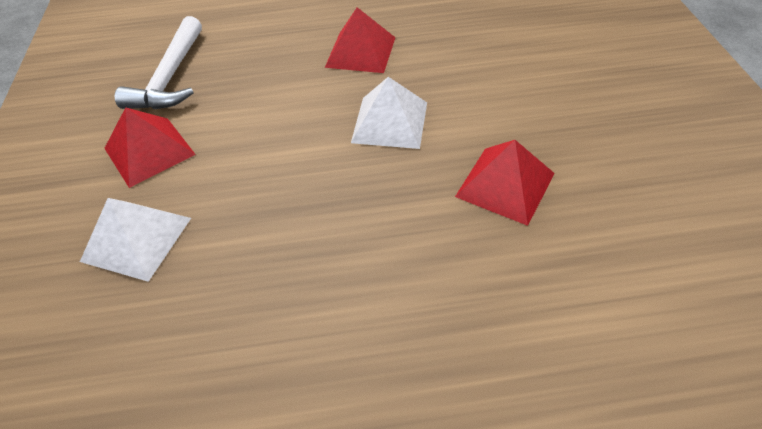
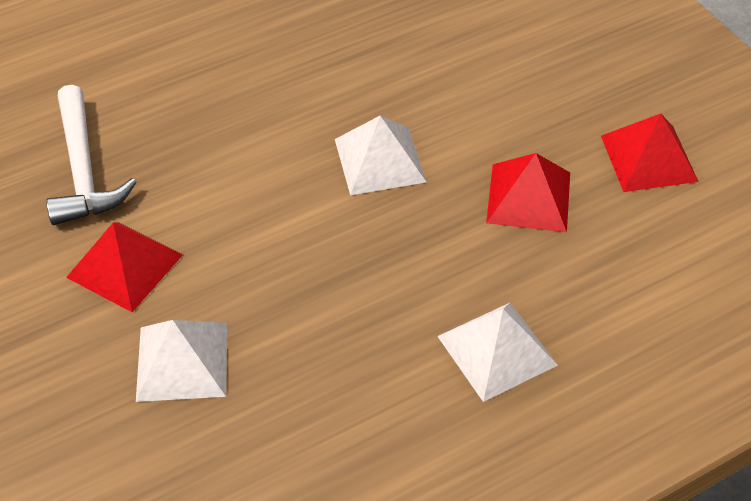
camera: 25 degrees left, 0 degrees up
red pyramid [325,7,396,73] -> red pyramid moved to [601,114,699,192]
none -> white pyramid [437,303,558,402]

